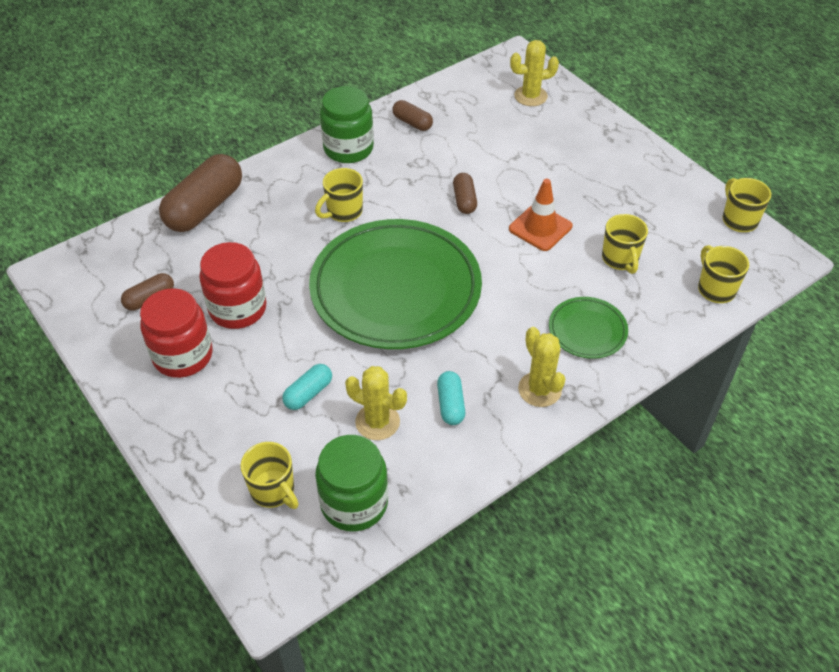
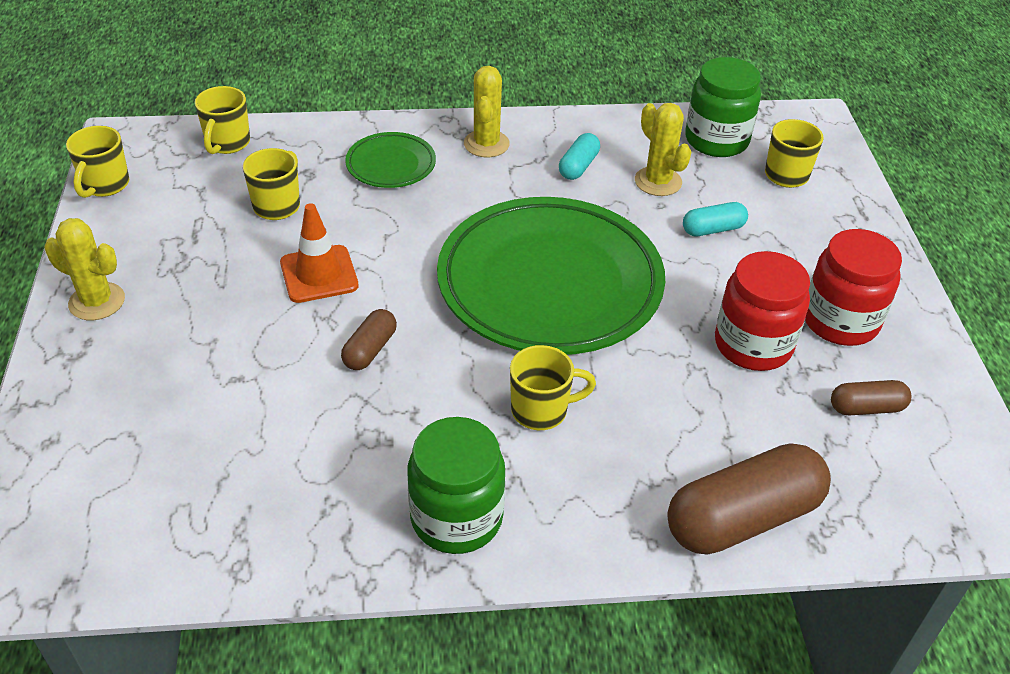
camera: 150 degrees left, 5 degrees down
brown capsule [392,100,433,131] -> none
yellow cactus [510,40,559,106] -> yellow cactus moved to [45,218,125,320]

